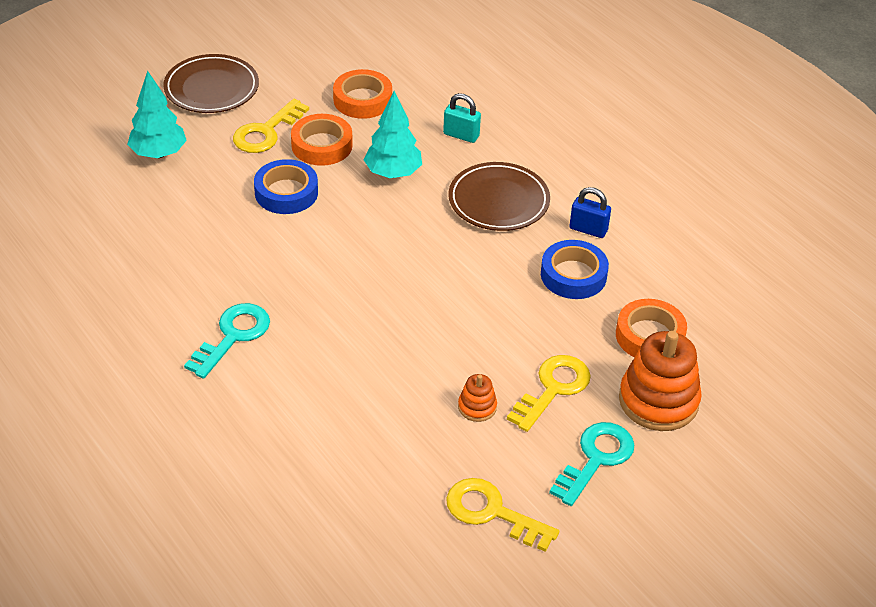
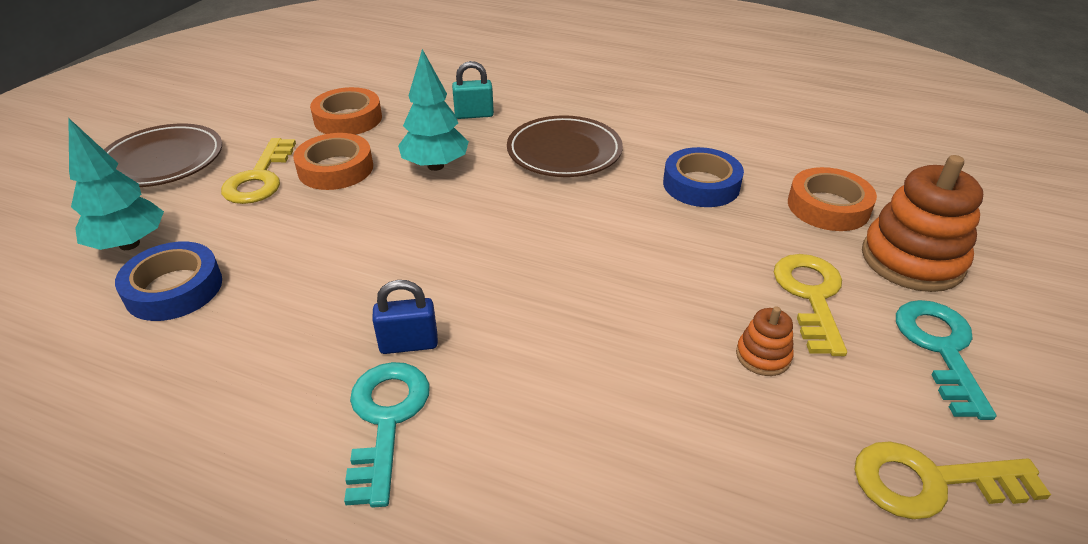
camera: 30 degrees left, 5 degrees down
blue tape [254,159,318,214] -> blue tape moved to [115,241,222,321]
blue padlock [570,187,611,238] -> blue padlock moved to [372,280,438,354]

